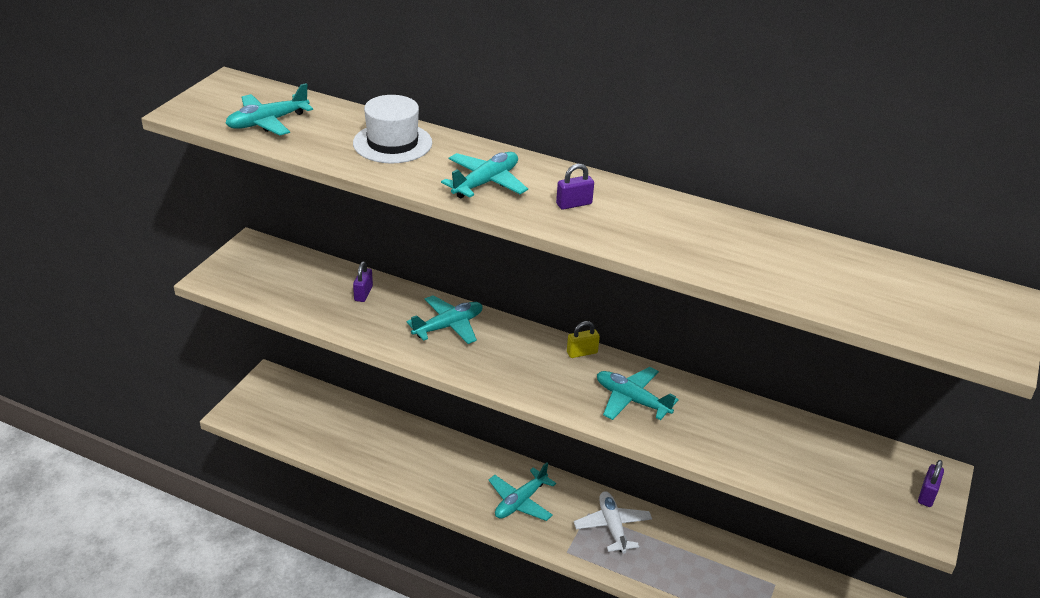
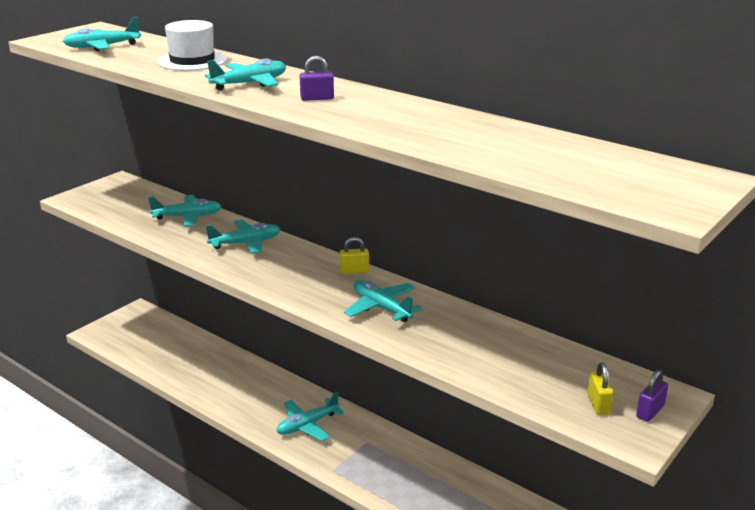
camera: 15 degrees right, 10 degrees down
purple padlock [353,261,373,302] -> turquoise plane [148,195,222,226]
white plane [574,491,652,554] -> none
none -> yellow padlock [587,362,613,415]

